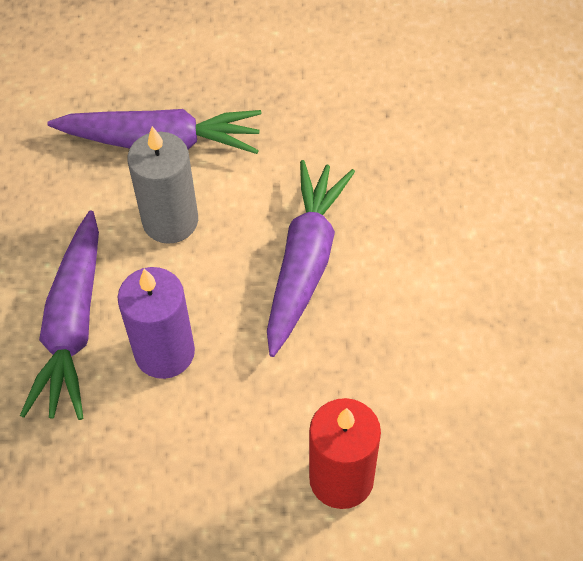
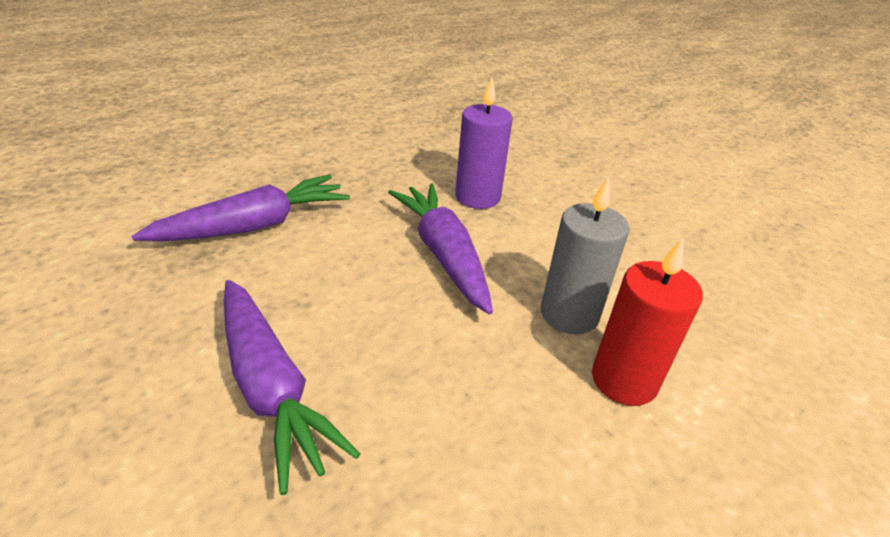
camera: 40 degrees left, 20 degrees down
purple candle [117,267,195,379] -> purple candle moved to [455,78,513,209]
grey candle [127,126,198,244] -> grey candle moved to [541,178,629,334]

